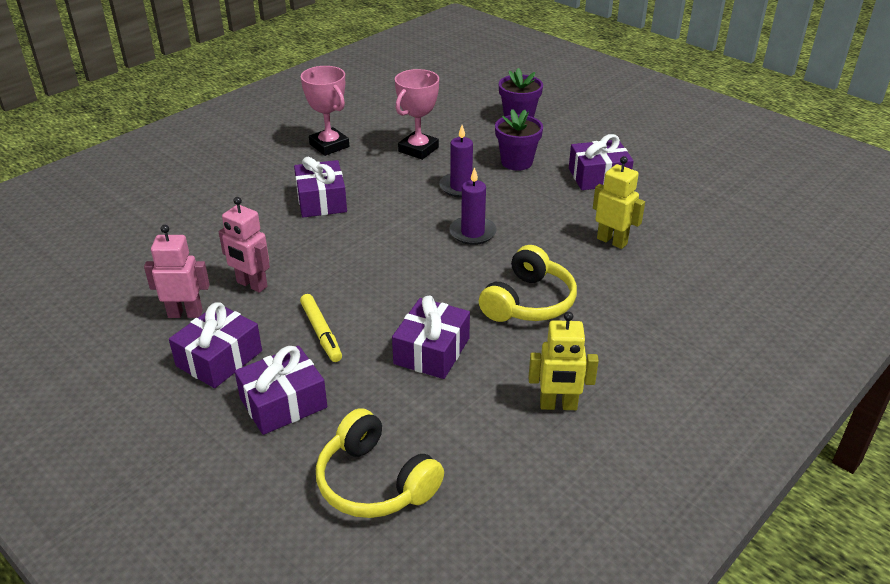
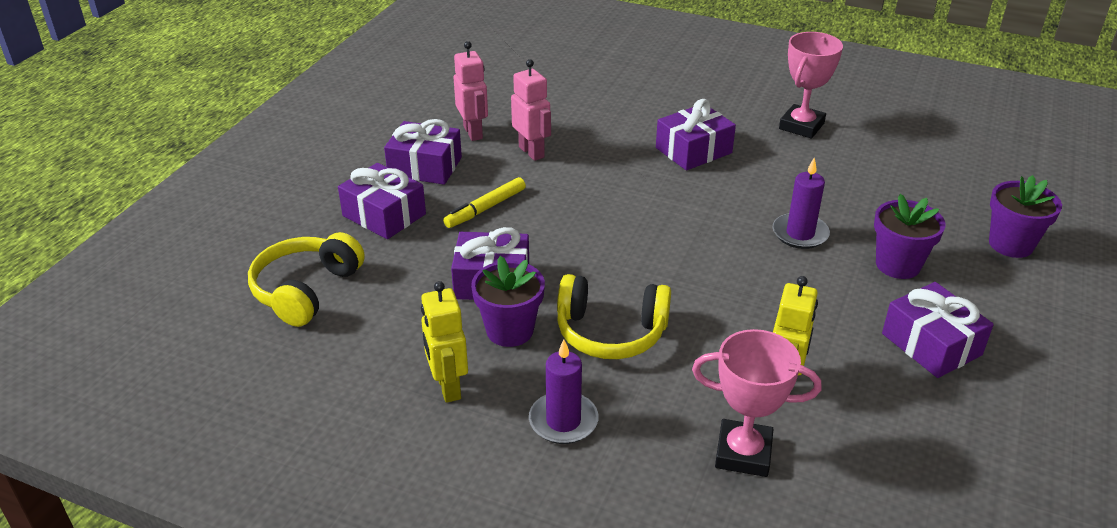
camera: 70 degrees right, 0 degrees up
pink robot [219,197,270,293] -> pink robot turned 135 degrees clockwise [511,59,551,161]
pink trophy [395,69,439,160] -> pink trophy moved to [692,329,822,477]
purple candle [449,167,497,245] -> purple candle moved to [529,340,598,444]
none -> purple flower pot [471,256,545,347]

